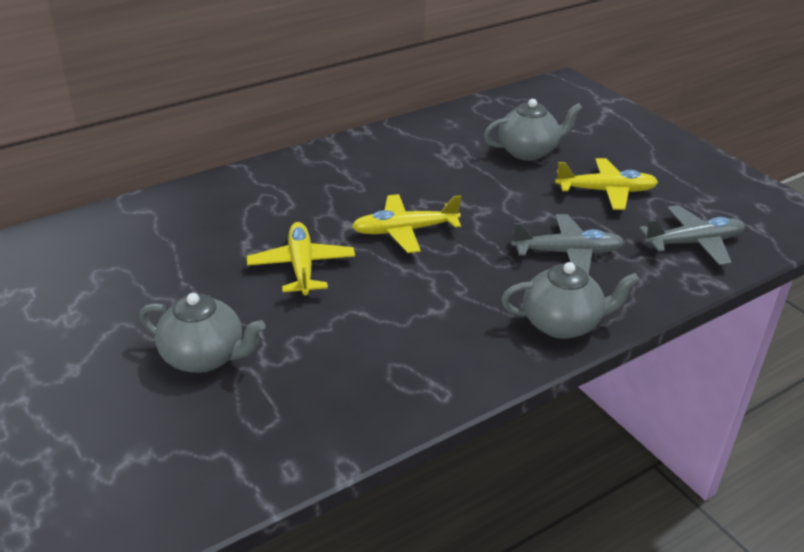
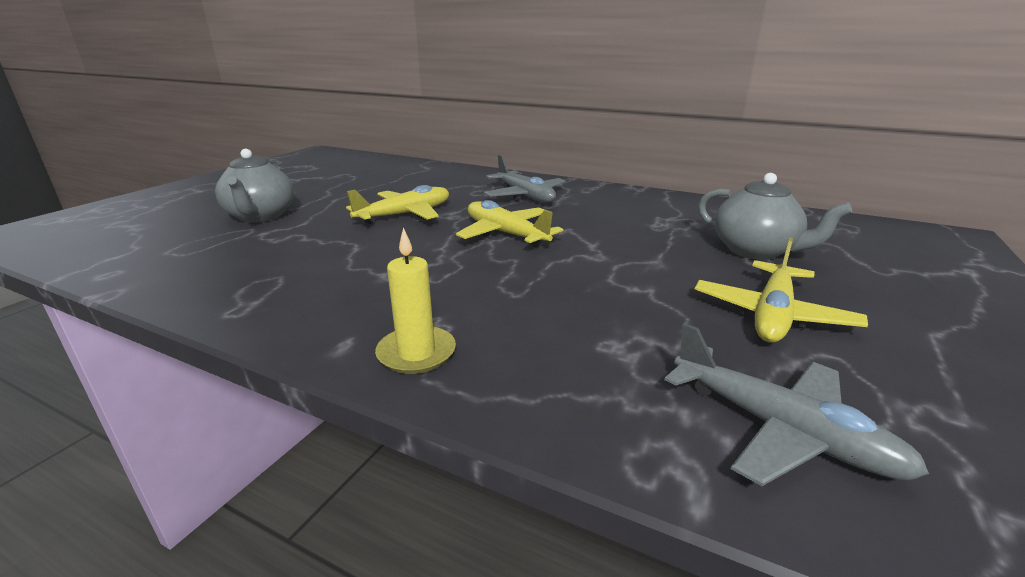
camera: 60 degrees right, 10 degrees down
grey teapot [501,262,640,339] -> yellow candle [375,228,456,374]
grey plane [511,214,624,275] -> grey plane moved to [484,155,566,202]
yellow plane [555,158,658,210] -> yellow plane turned 60 degrees clockwise [695,237,868,343]

